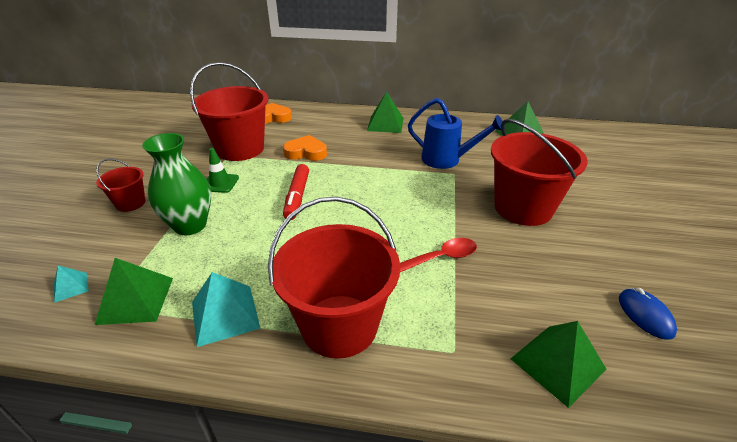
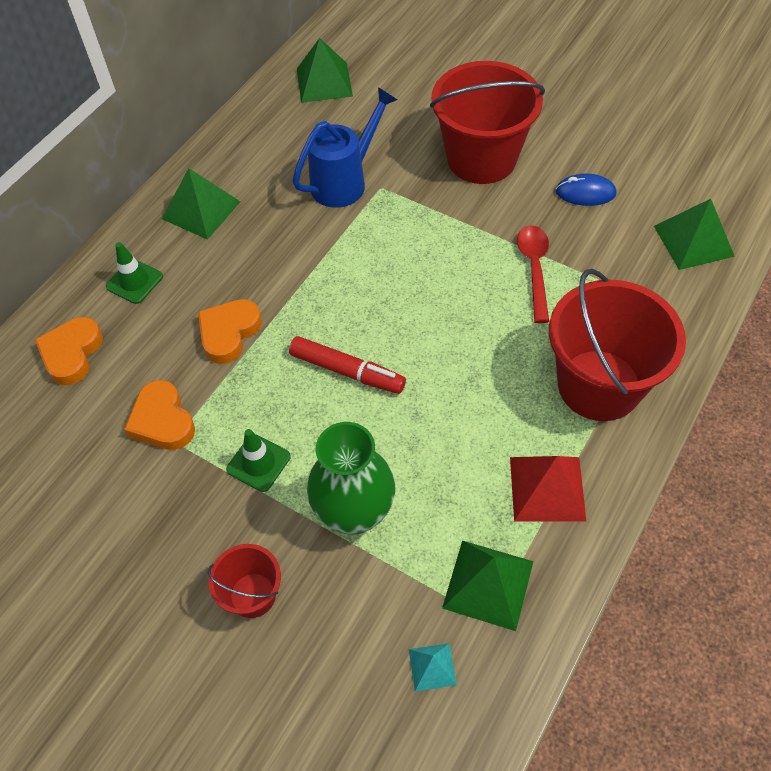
camera: 65 degrees left, 20 degrees up
red bucket [190,62,268,161] -> orange heart [124,380,195,450]
turquoise pyramid [192,272,260,347] -> red pyramid [510,456,587,522]
blue mouse [619,288,677,340] -> blue mouse moved to [556,173,616,206]
none -> green traffic cone [106,242,163,304]

